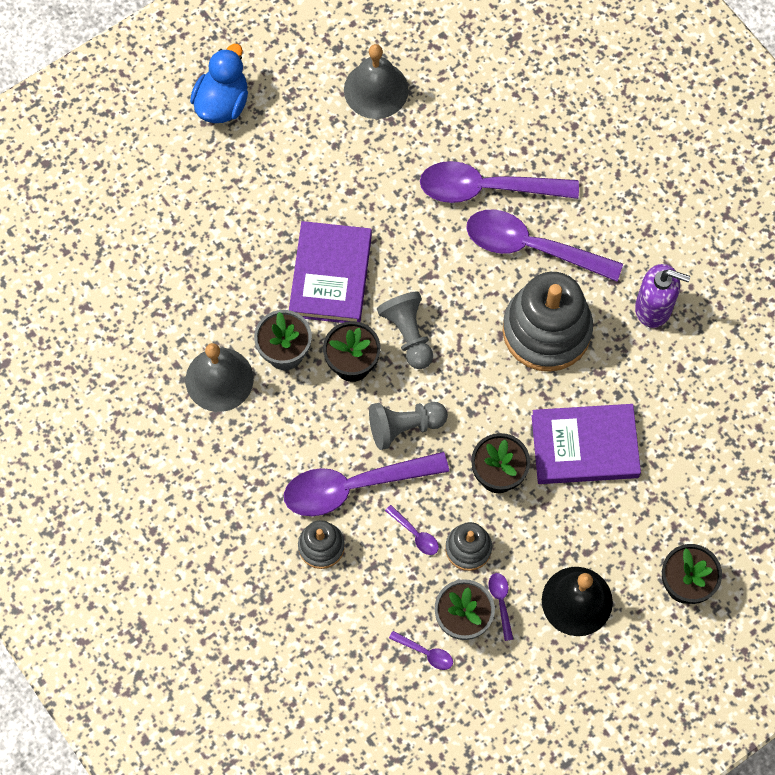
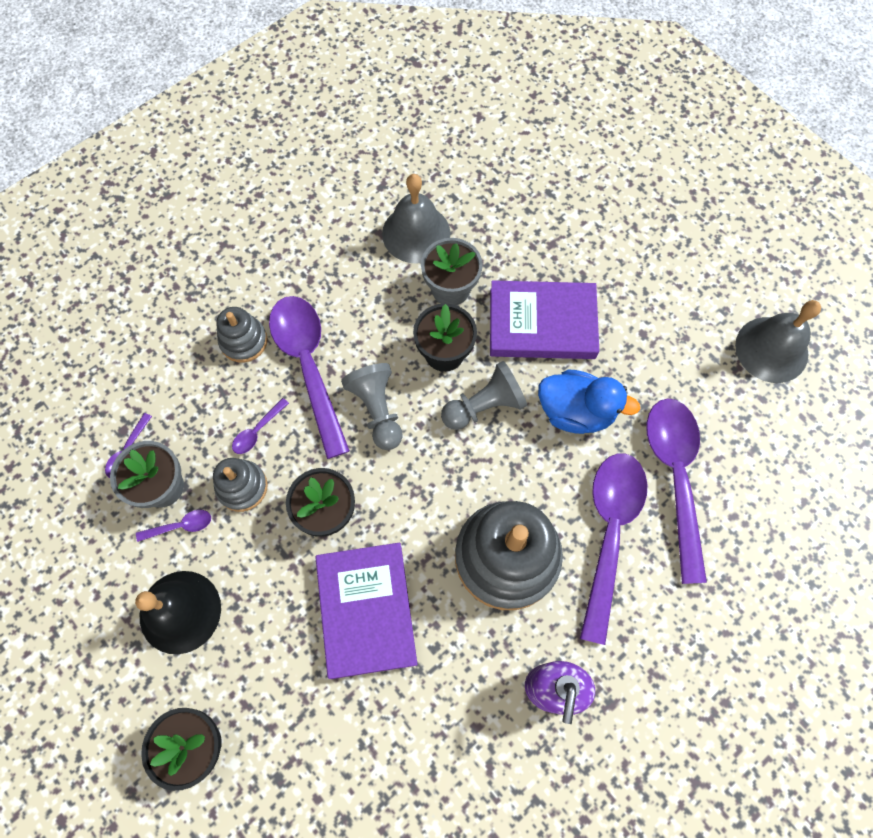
camera: 85 degrees right, 0 degrees up
blue duck [190,44,248,123] -> blue duck moved to [538,370,640,434]

